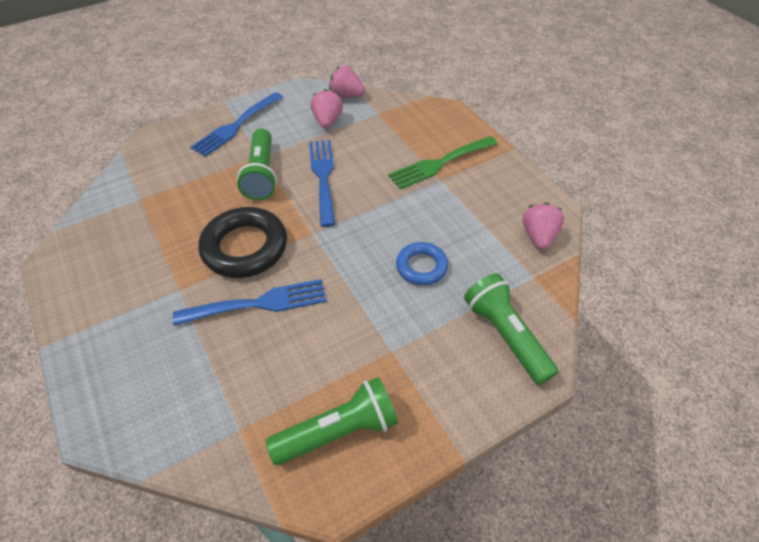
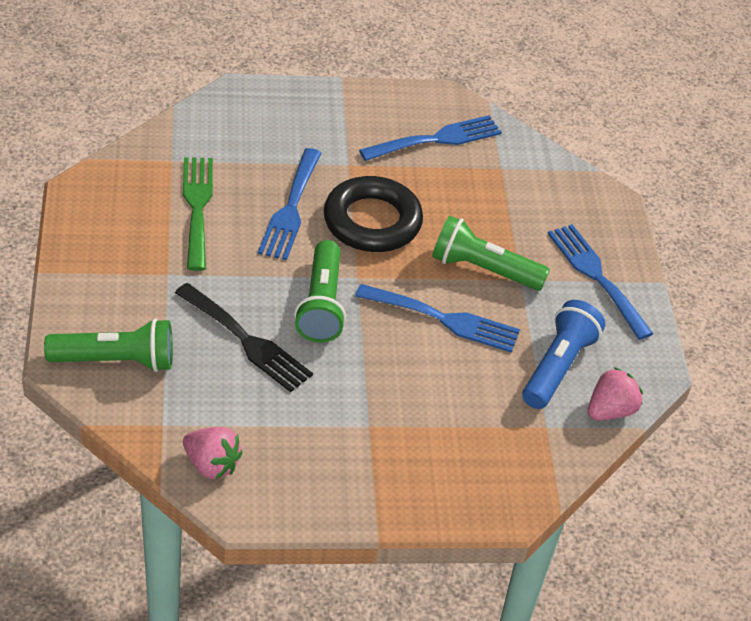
camera: 110 degrees right, 5 degrees down
green flashlight [266,377,398,465] -> green flashlight moved to [294,240,346,343]
pink strawberry [310,89,343,128] -> blue flashlight [522,300,605,409]
green fork [388,136,498,189] -> green fork moved to [183,157,213,271]
blue ring [396,242,448,285] -> black fork [175,283,313,392]
none -> blue fork [359,115,502,161]

